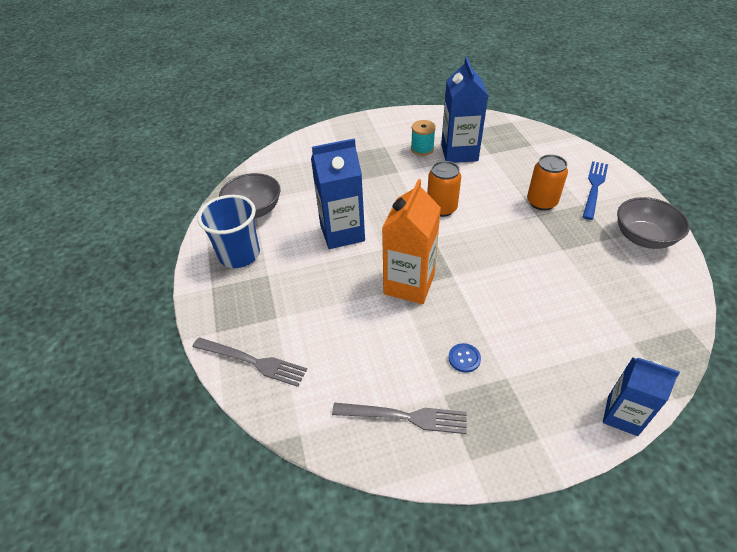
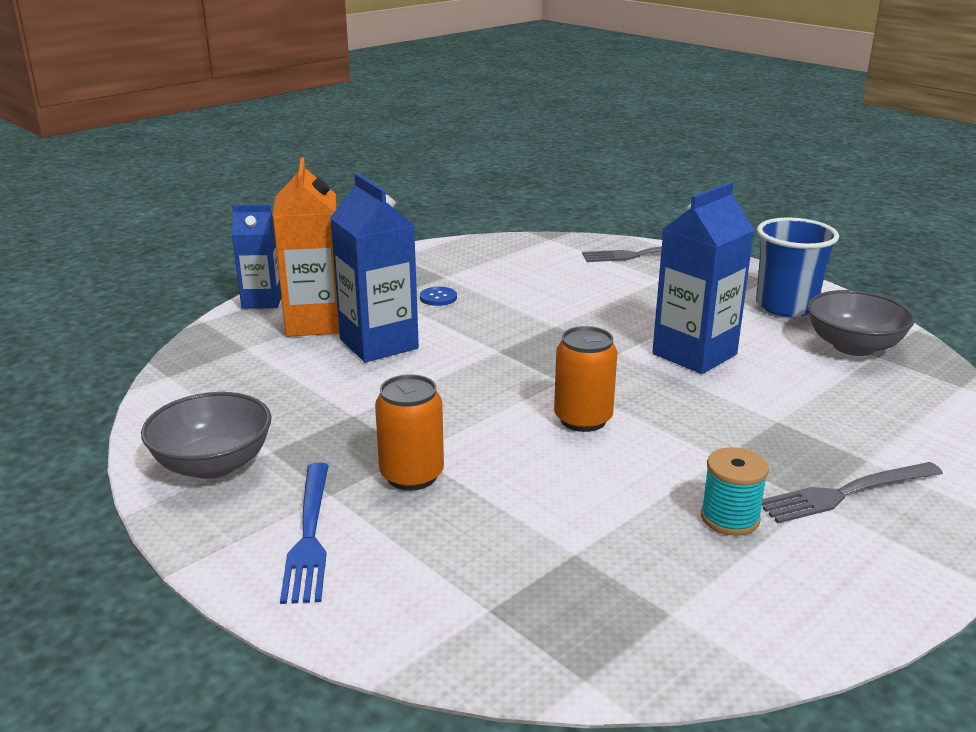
camera: 150 degrees right, 20 degrees down
grey fork [332,403,467,434] -> grey fork moved to [761,462,943,523]
orange carton [382,179,441,304] -> orange carton moved to [272,157,340,337]
blue carton [441,57,488,163] -> blue carton moved to [330,173,419,362]

